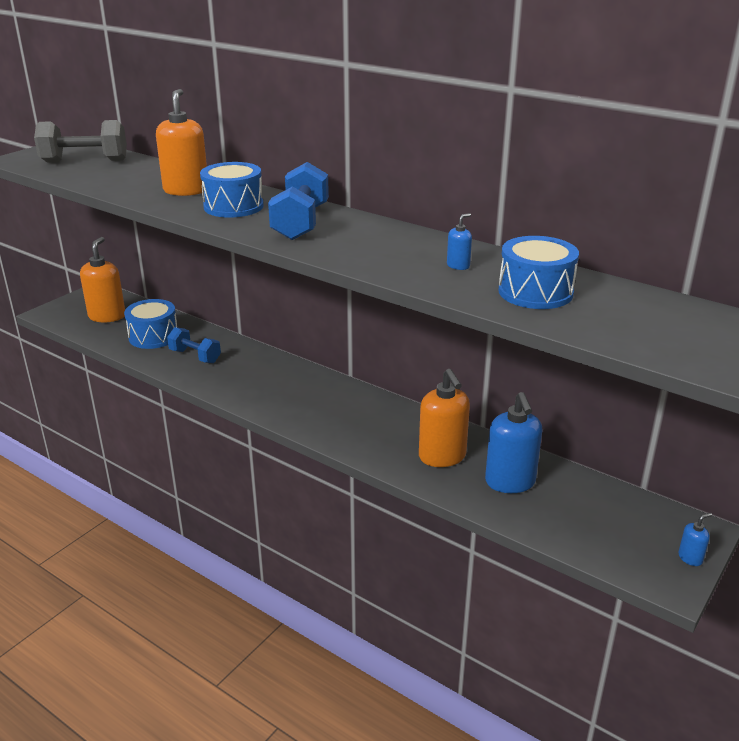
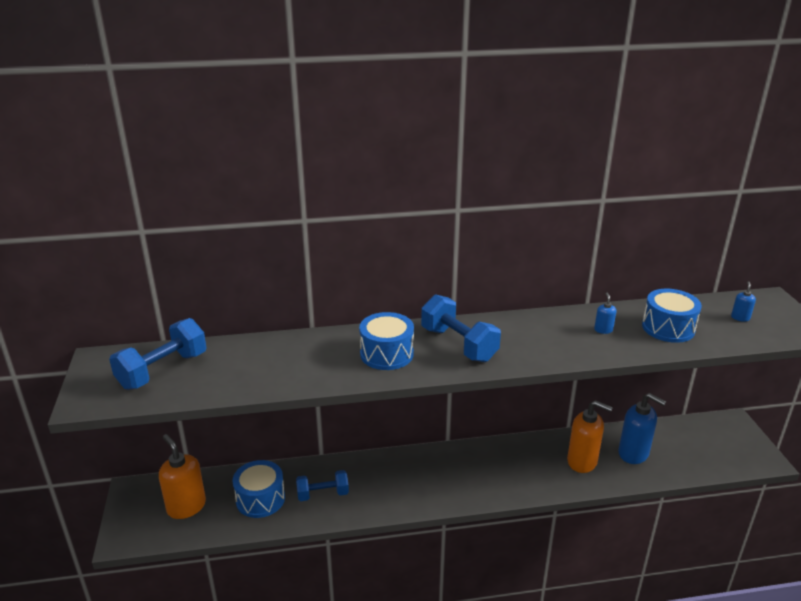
camera: 45 degrees left, 0 degrees up
grey dumbbell [34,120,127,163] -> blue dumbbell [109,318,207,390]
orange soap dispenser [156,89,207,196] -> none
blue soap dispenser [678,513,712,566] -> blue soap dispenser moved to [731,281,756,322]

